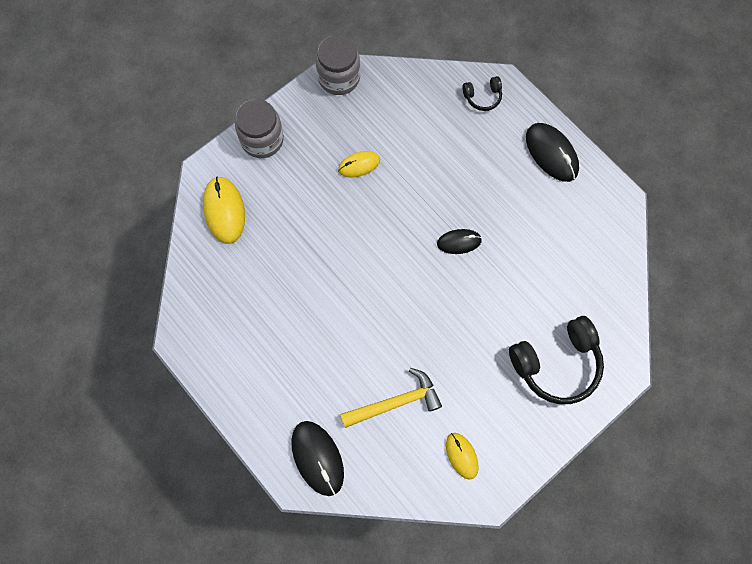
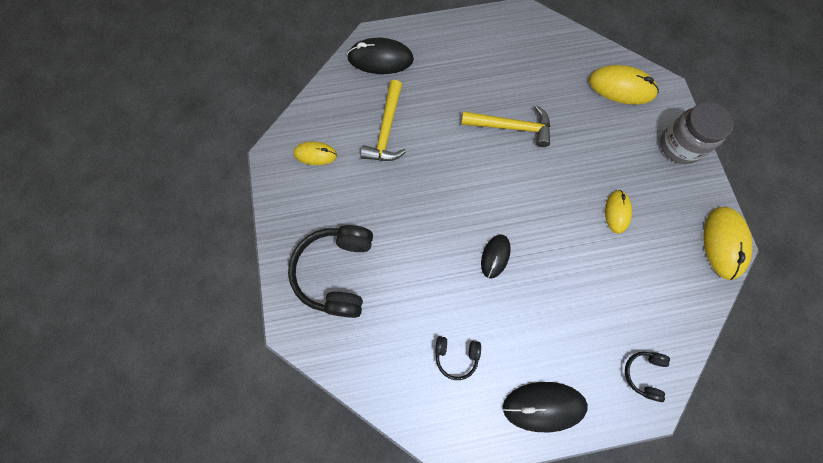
camera: 120 degrees right, 0 degrees up
grey jar [316,35,360,95] -> yellow mouse [704,207,753,280]
none -> black headphones [435,336,481,380]
none -> yellow hammer [461,105,550,147]

